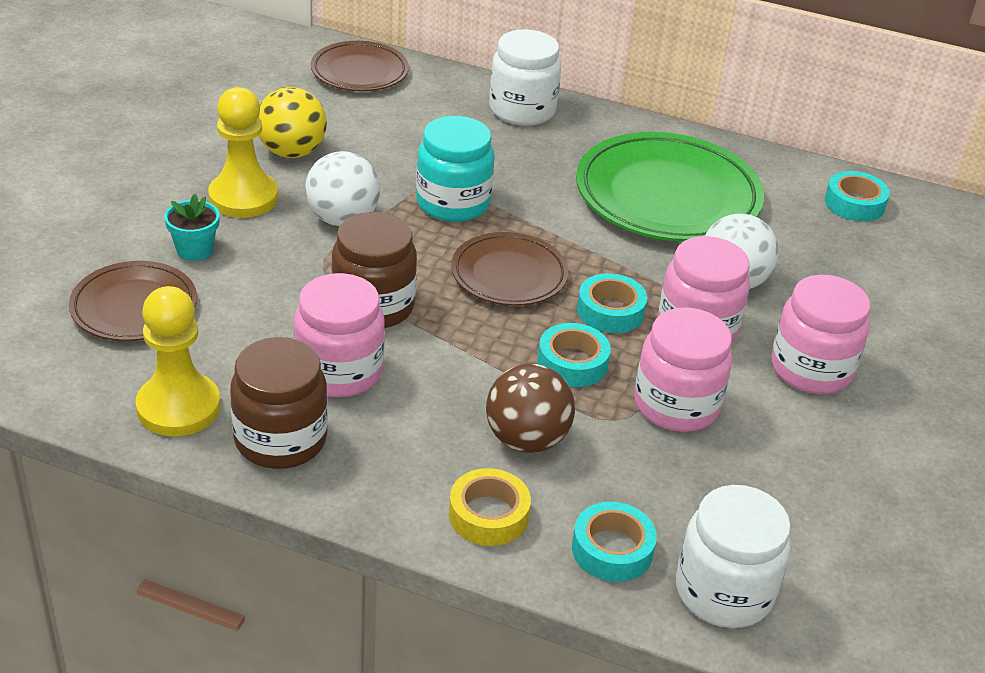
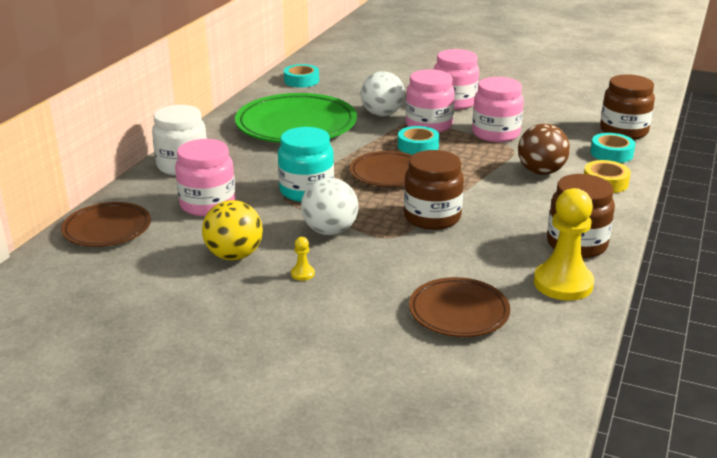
camera: 85 degrees left, 10 degrees down
turquoise flower pot [164,194,220,261] -> none
yellow pawn [208,87,278,218] -> yellow pawn [291,237,315,281], size x0.41
pink jar [294,273,385,397] -> pink jar moved to [175,139,236,216]
turquoise tape [537,323,611,387] -> none
white jar [676,485,791,628] -> brown jar [600,74,655,140]

